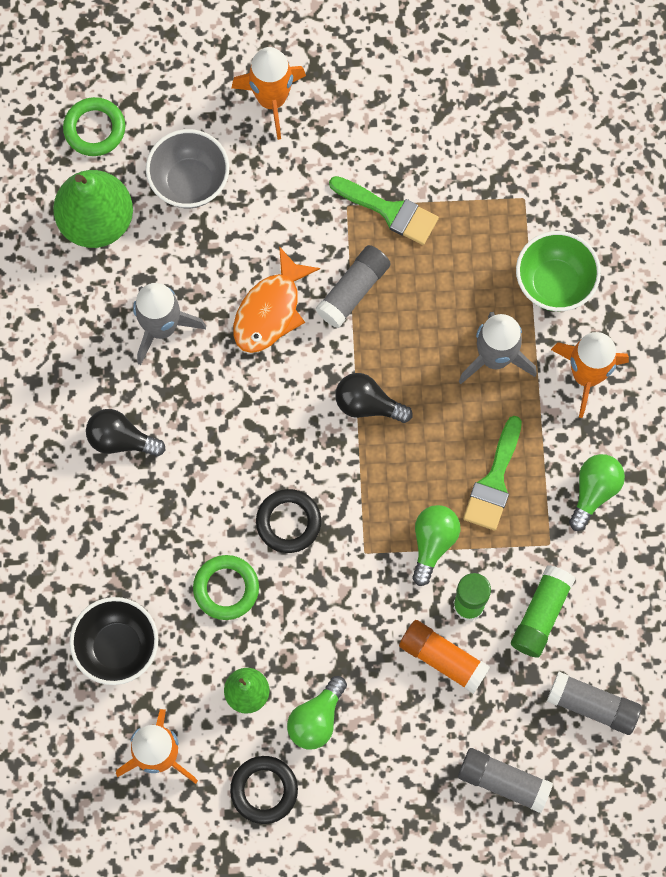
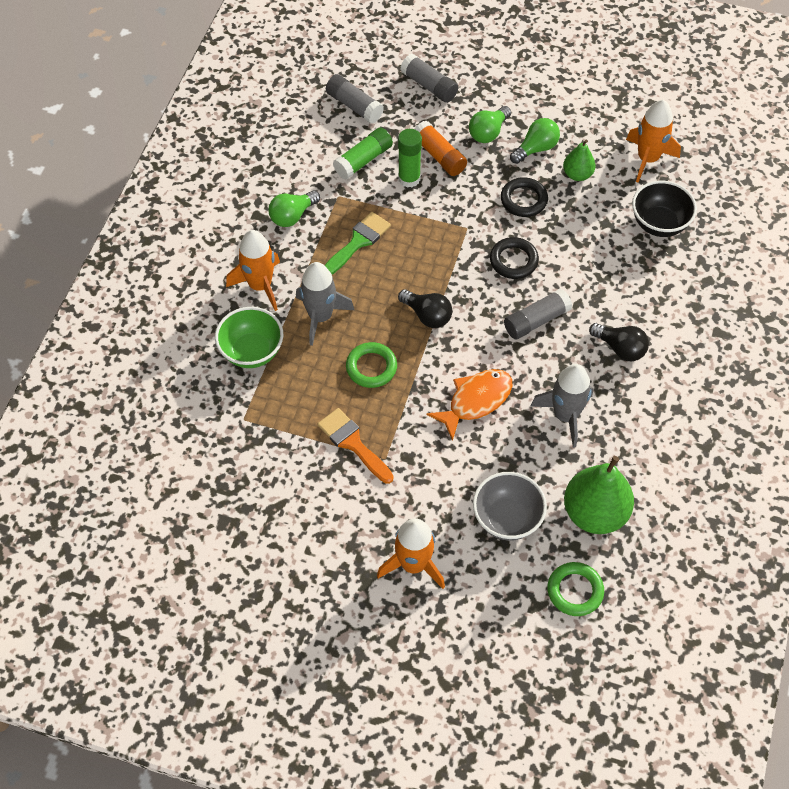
camera: 160 degrees left, 15 degrees down
green ring [193,555,259,620] -> green ring moved to [346,342,397,388]
black ring [230,756,298,824] -> black ring moved to [501,177,548,217]
grey glue stick [315,245,391,328] -> grey glue stick moved to [504,288,572,340]
green brush [329,176,439,245] -> orange brush [318,408,394,484]
green light bulb [412,505,460,586] -> green light bulb moved to [469,106,511,143]

